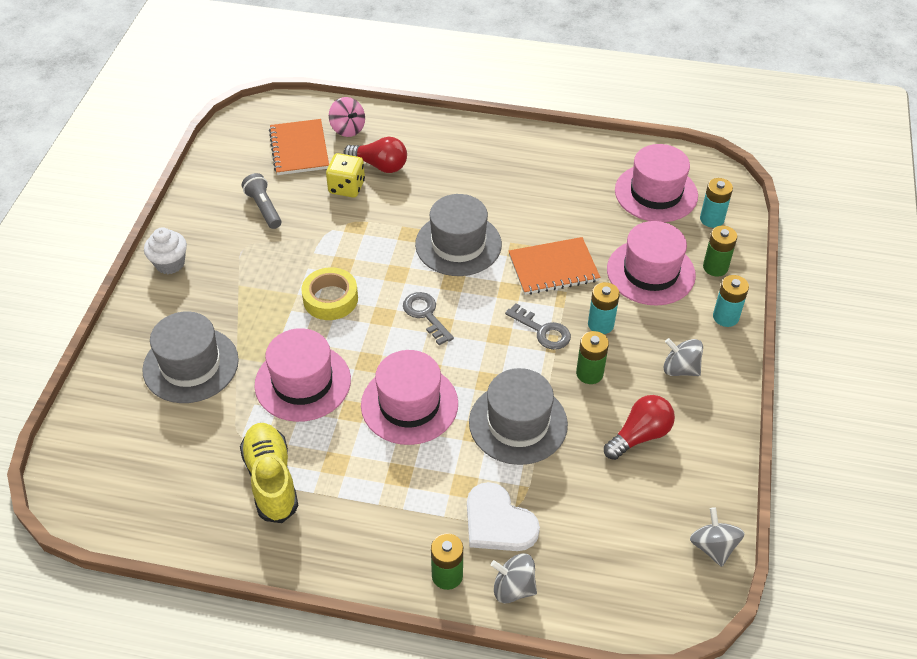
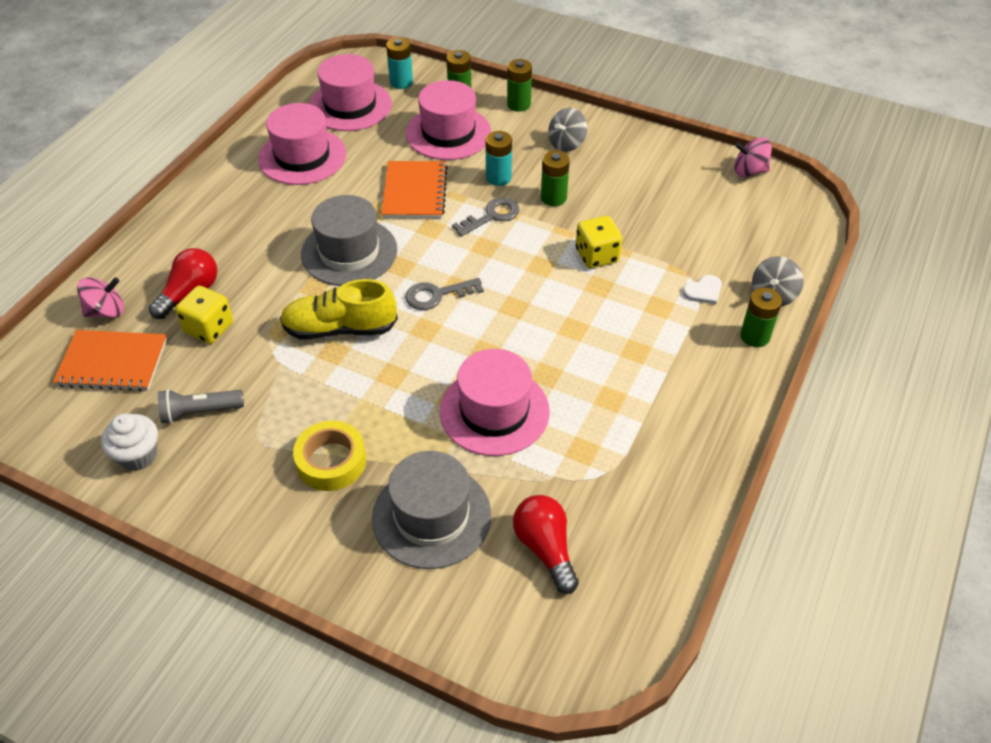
camera: 75 degrees left, 0 degrees up
white cupcake [144,228,187,274] -> white cupcake moved to [101,414,158,471]
yellow shoe [240,423,299,523] -> yellow shoe moved to [280,279,398,340]
yellow tape [301,267,358,320] -> yellow tape moved to [293,421,366,491]
pink hat [361,350,458,445] -> pink hat moved to [258,103,346,185]
white heart [467,482,540,551] -> white heart [683,275,722,304], size x0.54
grey hat [469,368,568,465] -> yellow dice [575,216,622,268]
red light bulb [604,395,675,460] -> red light bulb moved to [513,495,579,594]
grey spinning top [690,507,745,567] -> pink spinning top [735,138,772,177]
turquoise battery [713,275,749,327] -> green battery [507,59,532,112]

